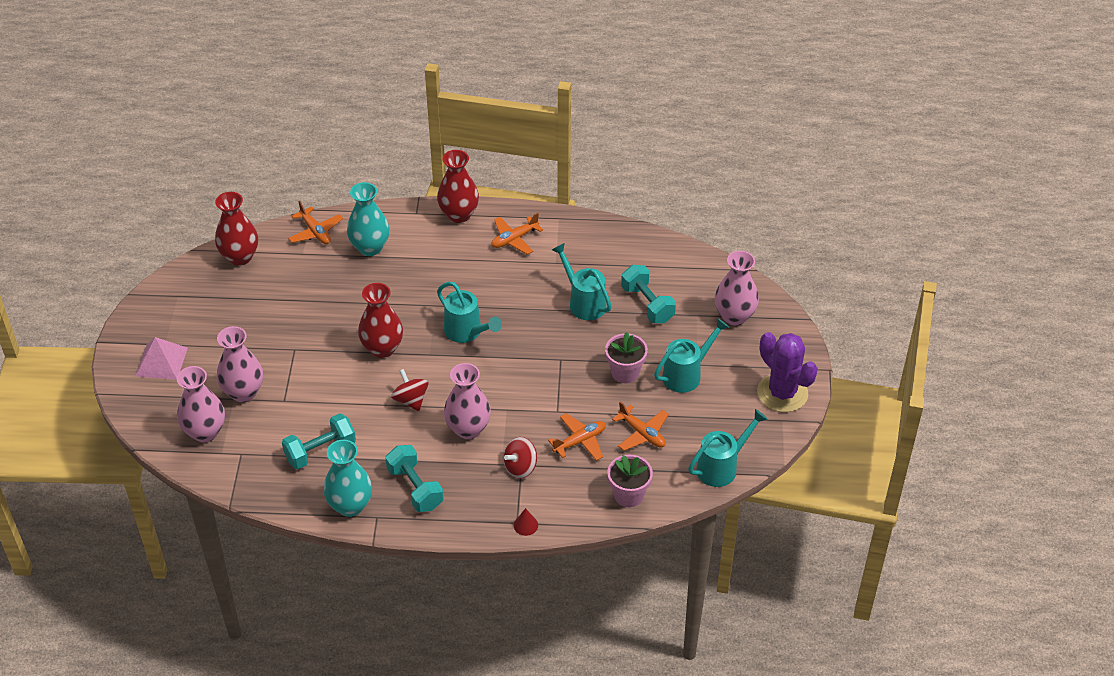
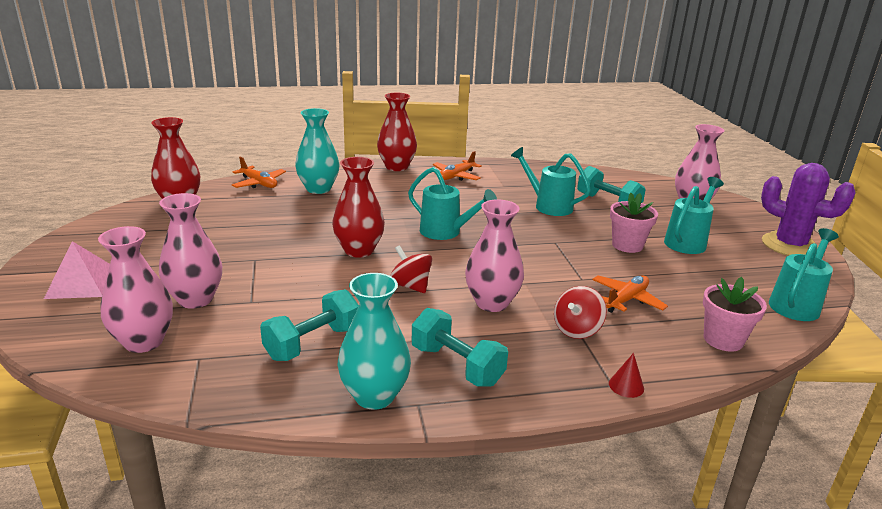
camera: 15 degrees left, 20 degrees down
orange plane [612,401,669,451] -> none

